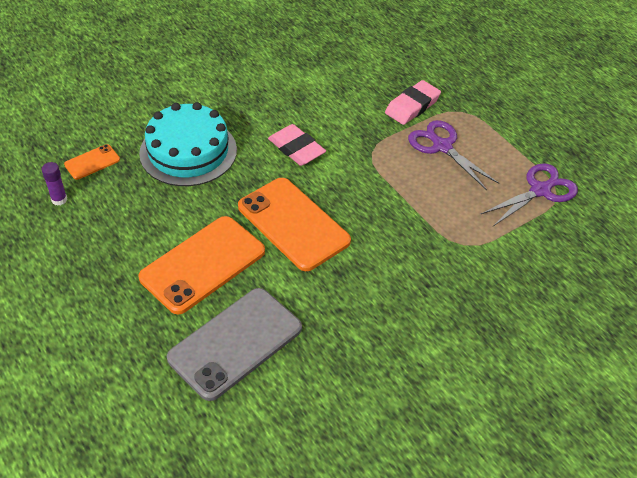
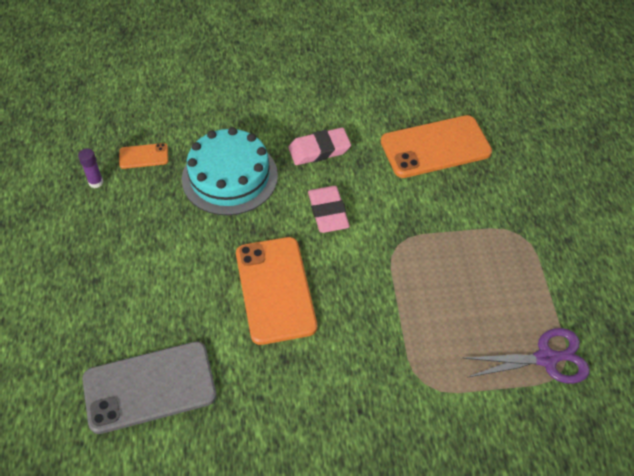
camera: 30 degrees right, 5 degrees up
orange phone [138,216,265,314] -> orange phone moved to [381,115,492,178]
pink eraser [385,80,441,125] -> pink eraser moved to [288,127,351,165]
purple scissors [408,120,499,190] -> none

